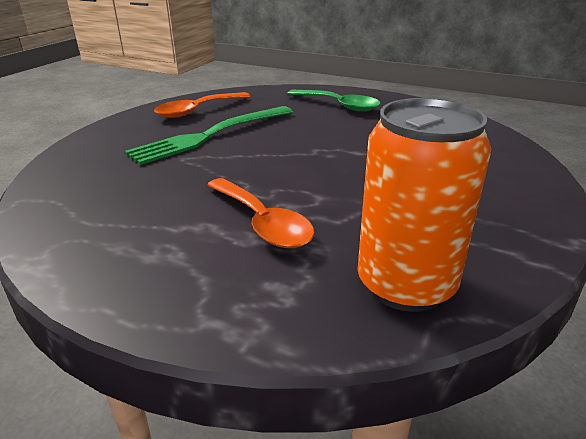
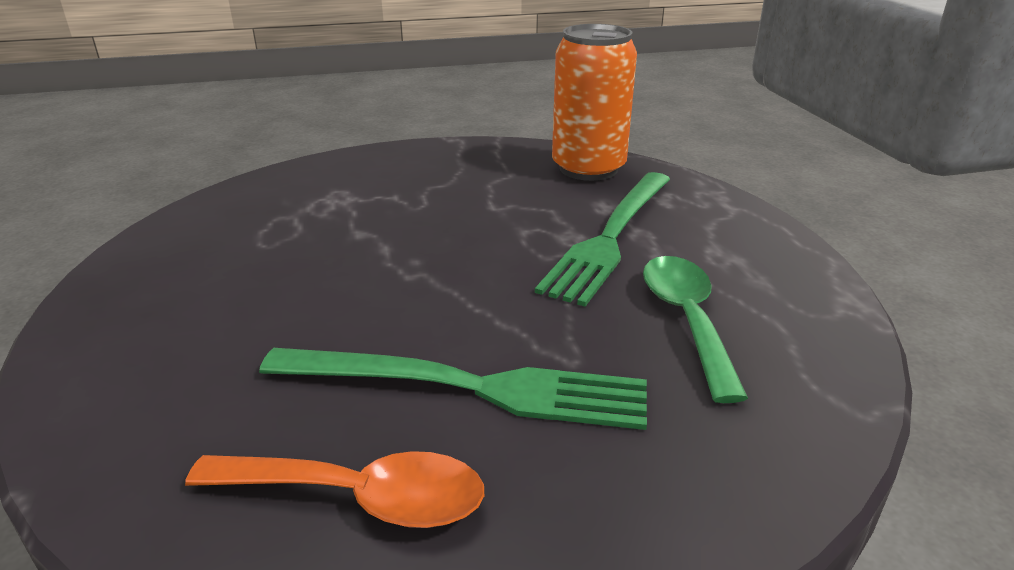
camera: 130 degrees left, 0 degrees up
orange spoon [207,178,315,248] -> green fork [535,172,670,307]
green spoon [287,90,381,111] -> green spoon moved to [643,256,748,403]

